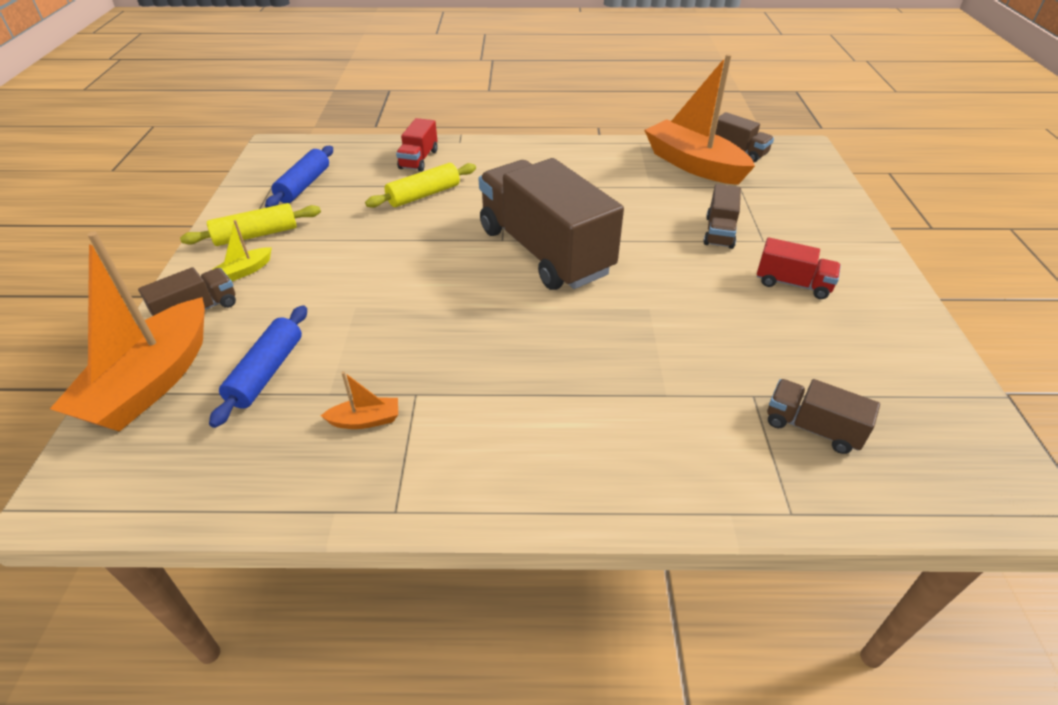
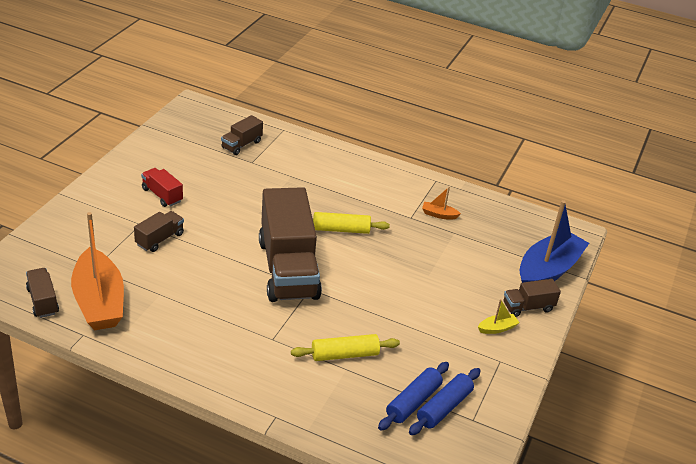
camera: 160 degrees left, 5 degrees down
orange boat [50,231,205,432] -> blue boat [519,200,589,283]
yellow rolling pin [180,203,321,246] -> yellow rolling pin moved to [313,212,390,234]
blue rolling pin [209,305,307,428] -> blue rolling pin moved to [378,362,449,431]
red truck [396,118,438,172] -> none
brown truck [767,379,880,454] -> brown truck turned 75 degrees clockwise [221,115,263,155]

